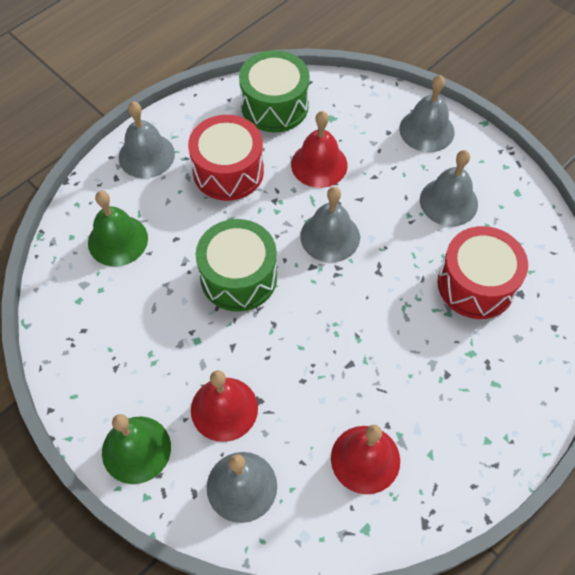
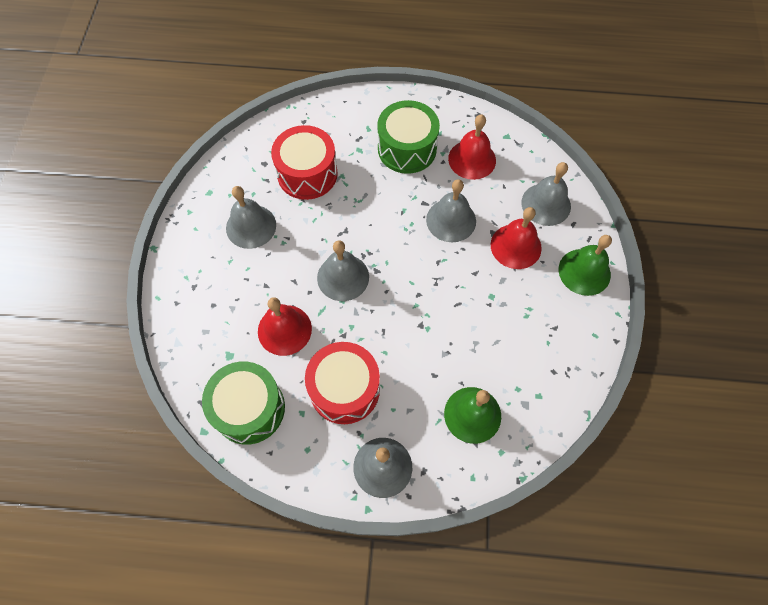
camera: 130 degrees left, 5 degrees up
green drum [196,219,277,312] -> green drum moved to [377,100,440,174]
grey bell [399,75,455,152] -> grey bell moved to [426,179,476,242]

